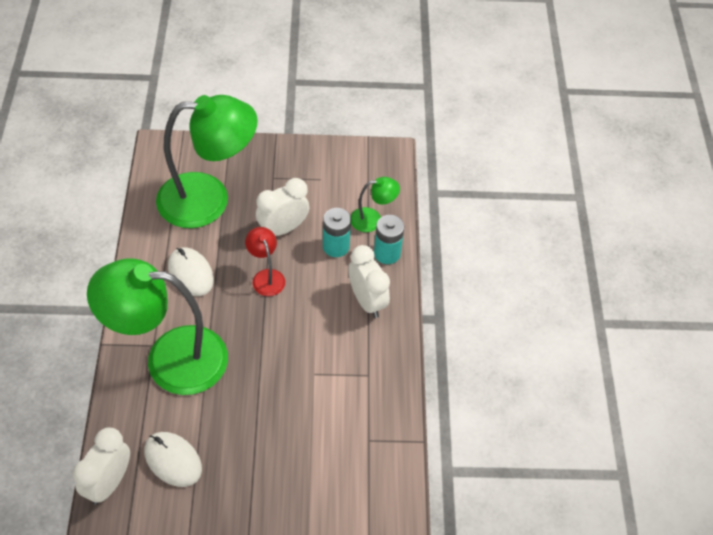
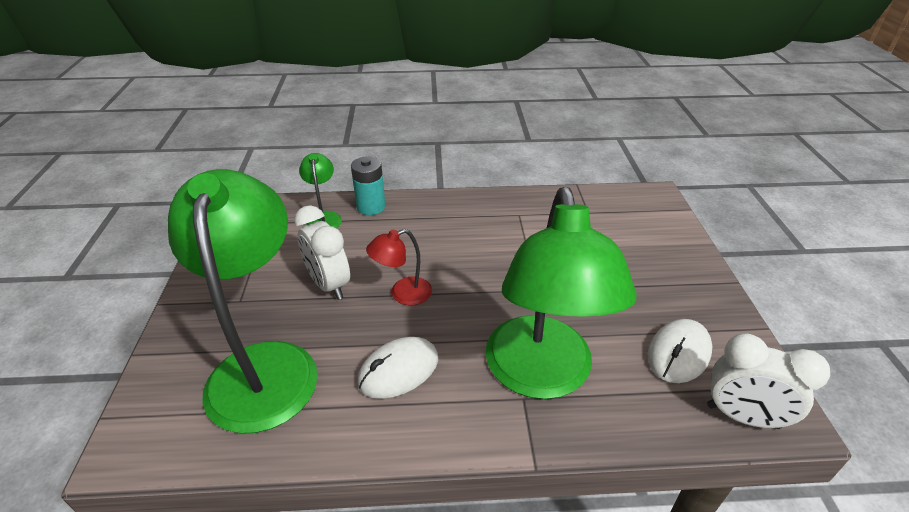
camera: 90 degrees left, 15 degrees down
turquoise battery [323,208,351,257] -> none
white clock [348,245,390,318] -> none

